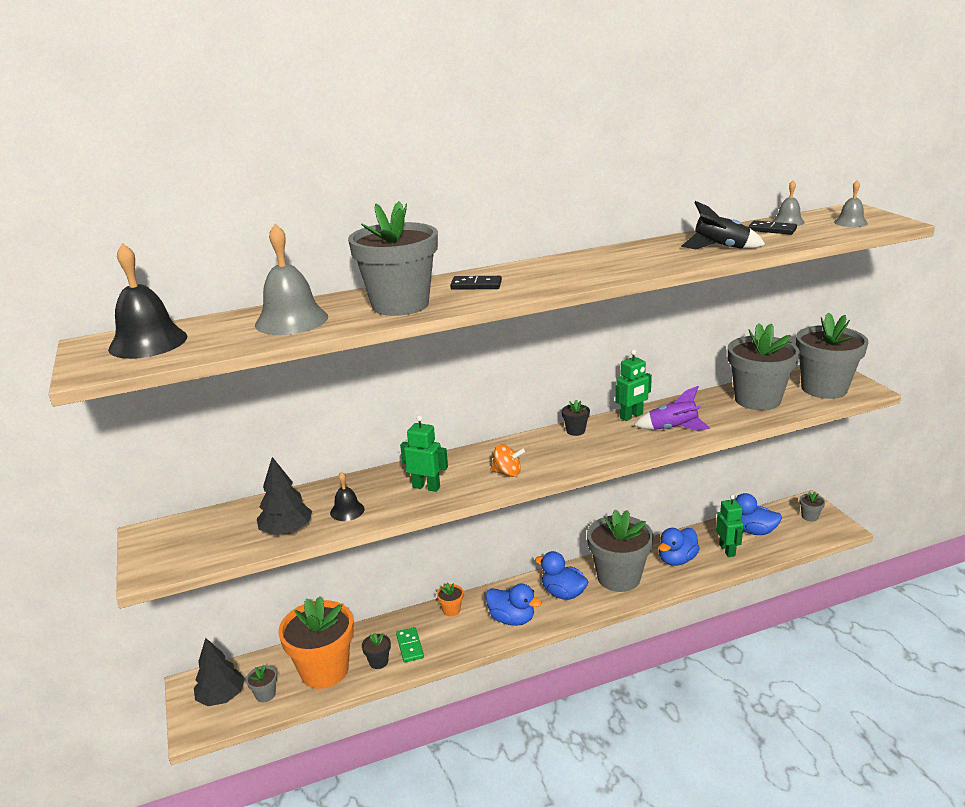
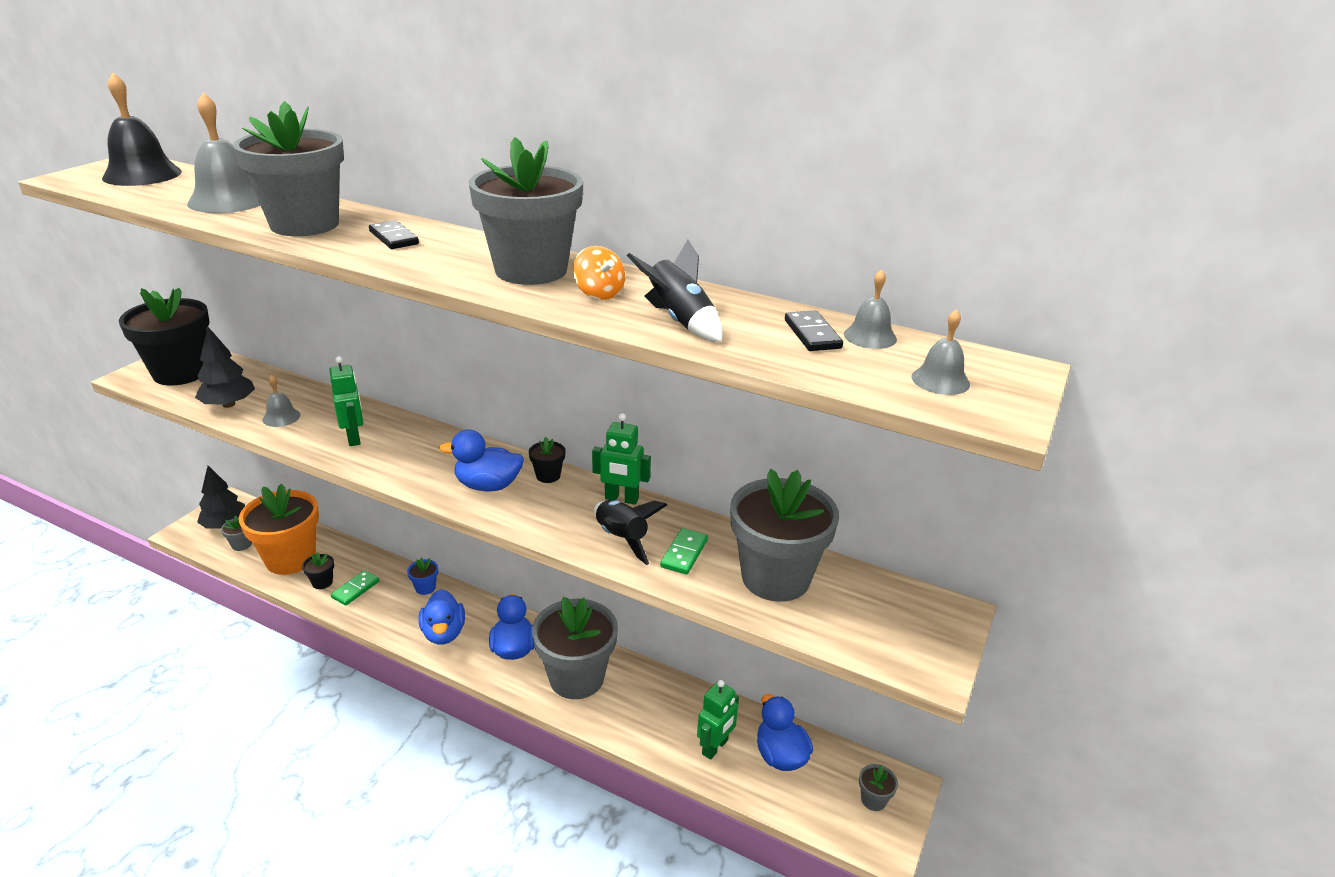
camera: 45 degrees right, 5 degrees up
black bell [330,472,365,521] -> grey bell [262,375,300,427]
orange flower pot [437,583,463,616] -> blue flower pot [407,558,438,595]
orange spinning top [490,444,525,477] -> orange spinning top moved to [573,246,625,300]
purple rocket [634,386,710,431] -> black rocket [594,500,667,565]
blue duck [659,528,700,566] -> blue duck moved to [439,429,524,491]
grey flower pot [796,313,869,399] -> grey flower pot moved to [469,137,583,285]
none -> black flower pot [119,288,210,385]
none -> green domino [660,528,708,575]

